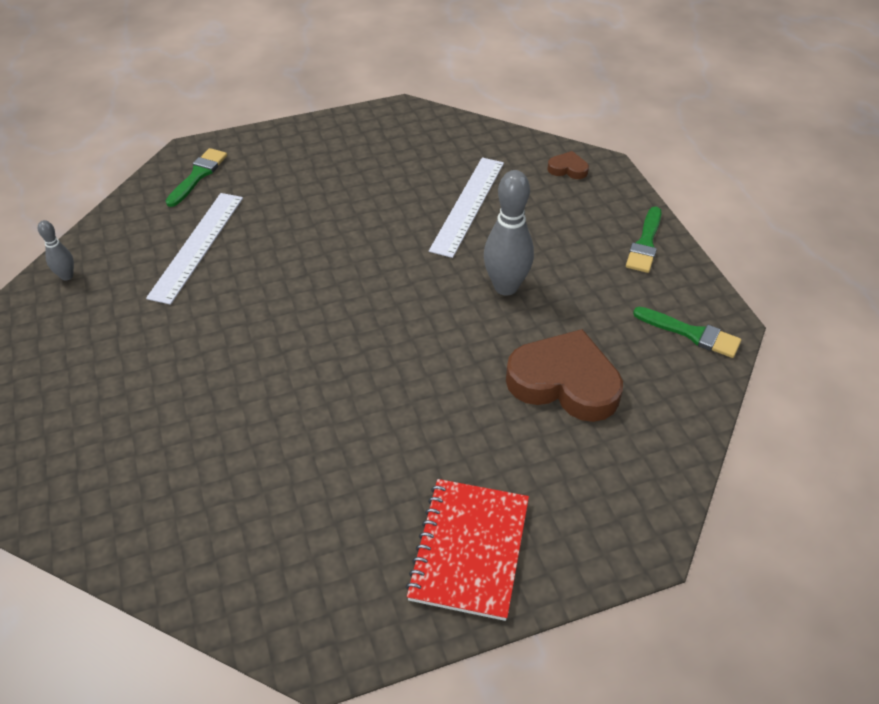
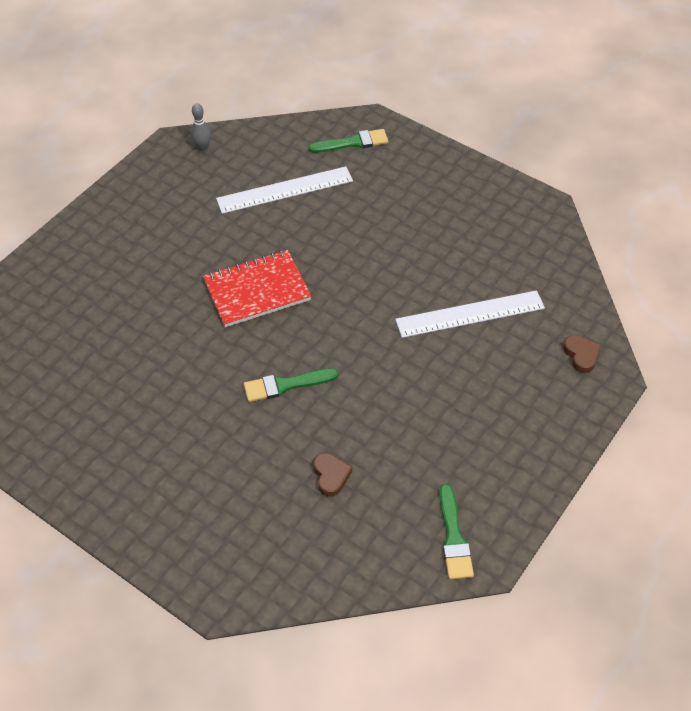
camera: 55 degrees right, 5 degrees up
red notebook [406,479,529,621] -> red notebook moved to [203,250,311,327]
grey bowling pin [484,170,534,296] -> none
brown heart [506,329,623,422] -> brown heart [314,453,352,497], size x0.44
green brush [626,206,662,273] -> green brush moved to [244,368,338,402]

